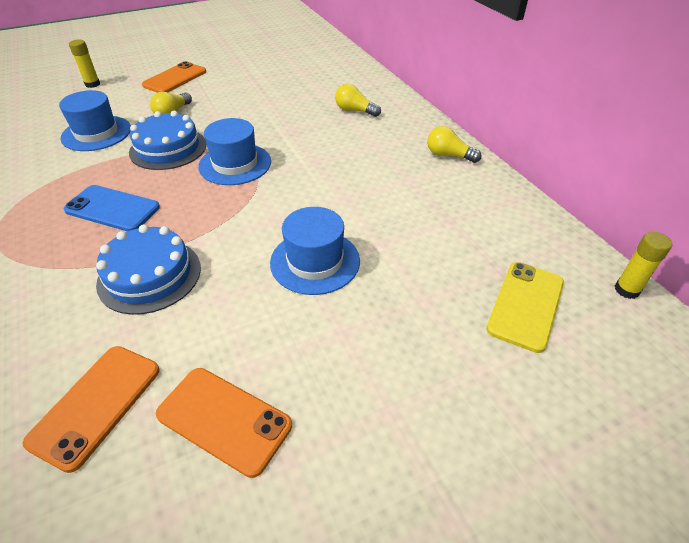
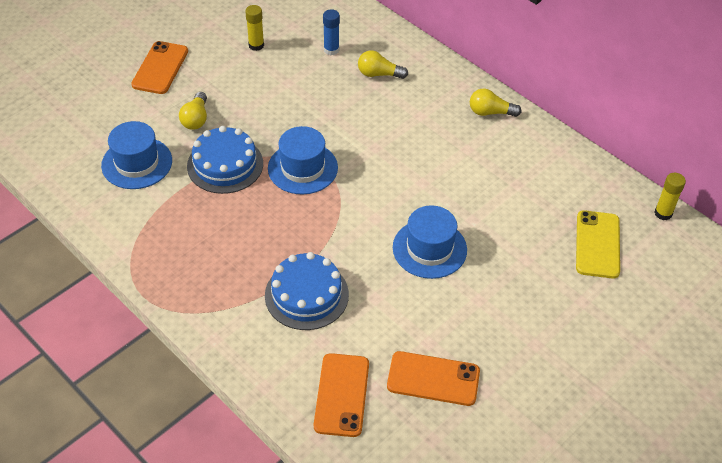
camera: 20 degrees left, 5 degrees up
blue phone [63,185,160,232] -> none
yellow glue stick [69,40,100,88] -> yellow glue stick moved to [245,5,264,51]
none -> blue glue stick [323,9,340,55]

